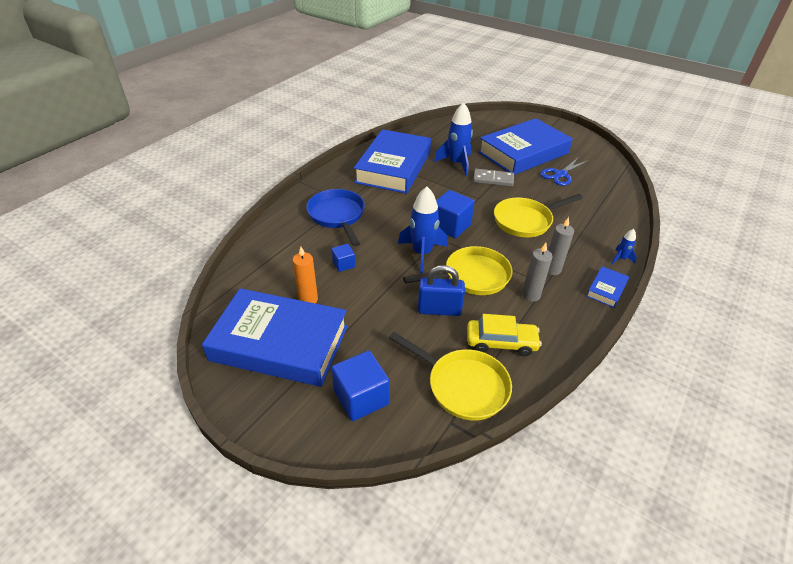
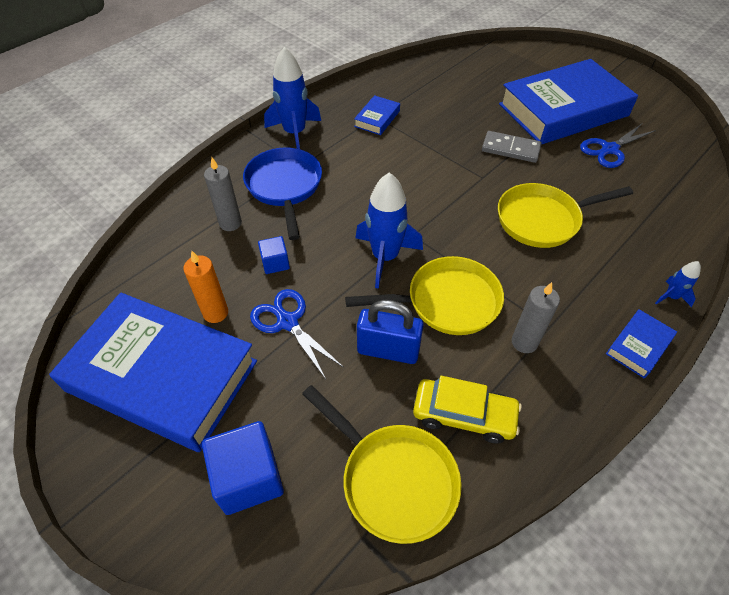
camera: 10 degrees right, 10 degrees up
blue book [354,129,431,194] -> blue book [354,95,400,135], size x0.40
blue rocket [434,102,473,176] -> blue rocket moved to [264,47,321,149]
blue cube [436,190,475,238] -> none
grey candle [548,217,574,275] -> grey candle moved to [204,157,242,231]
none -> blue scissors [250,289,344,379]

